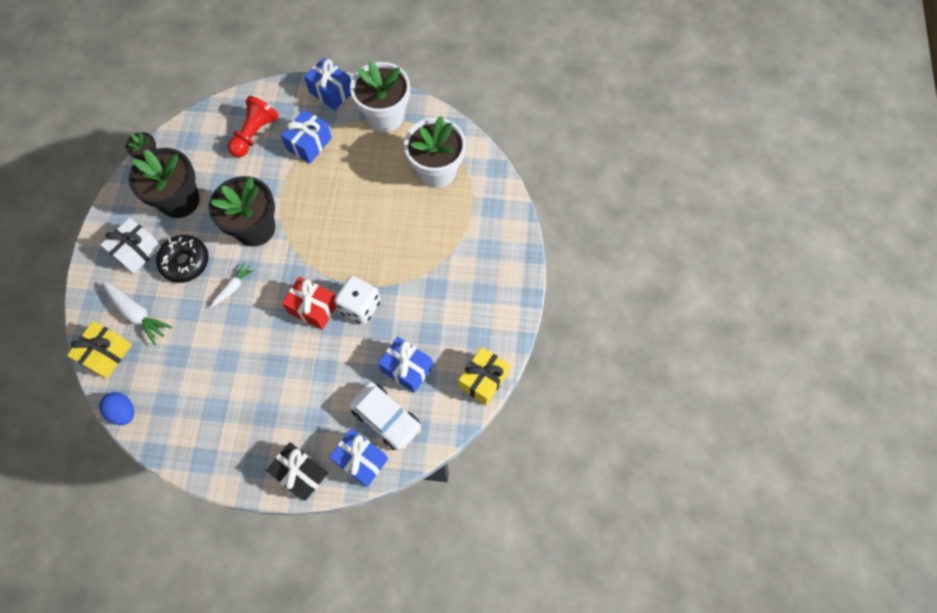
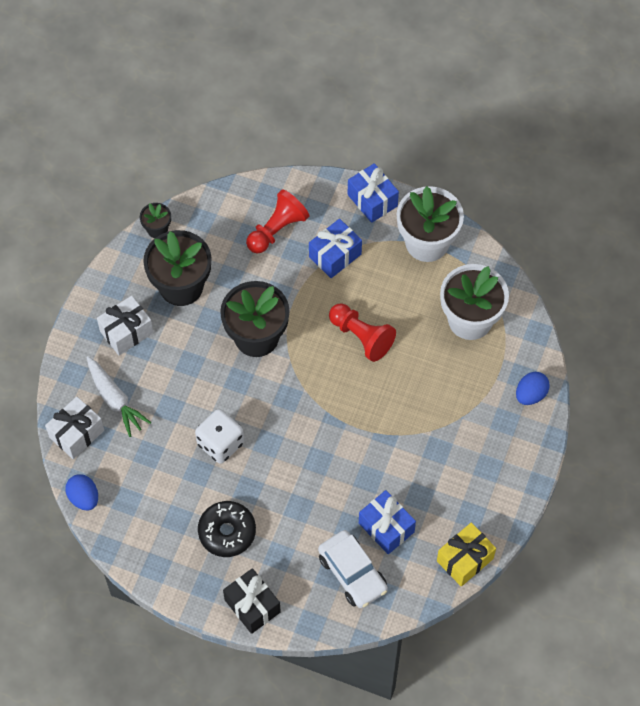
camera: 15 degrees right, 5 degrees down
yellow gift [67,321,132,378] -> white gift [45,396,104,459]
black donut [156,235,209,283] -> black donut moved to [198,501,256,557]
white carrot [211,262,255,307] -> none
red gift [282,277,337,330] -> none
blue gift [329,429,388,487] -> none
white dice [334,276,381,324] -> white dice moved to [195,409,244,464]
none -> red pawn [329,303,396,362]
none -> blue egg [516,372,550,405]

